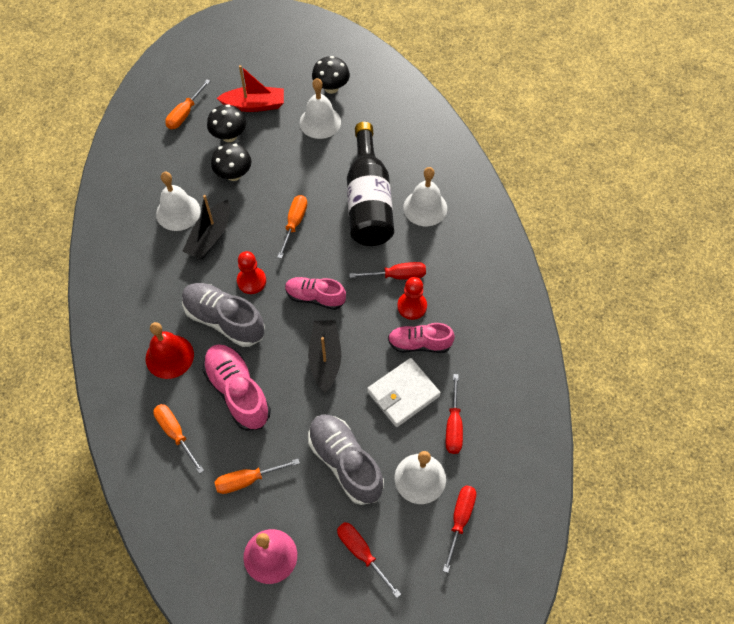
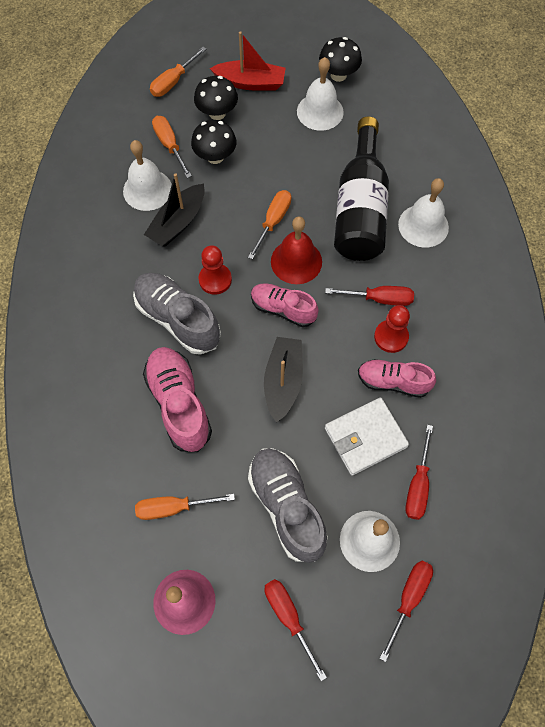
camera: 10 degrees right, 5 degrees up
red bell [146,322,194,379] -> red bell moved to [271,217,322,284]
orange screwdriver [153,404,204,474] -> orange screwdriver moved to [152,116,192,178]

